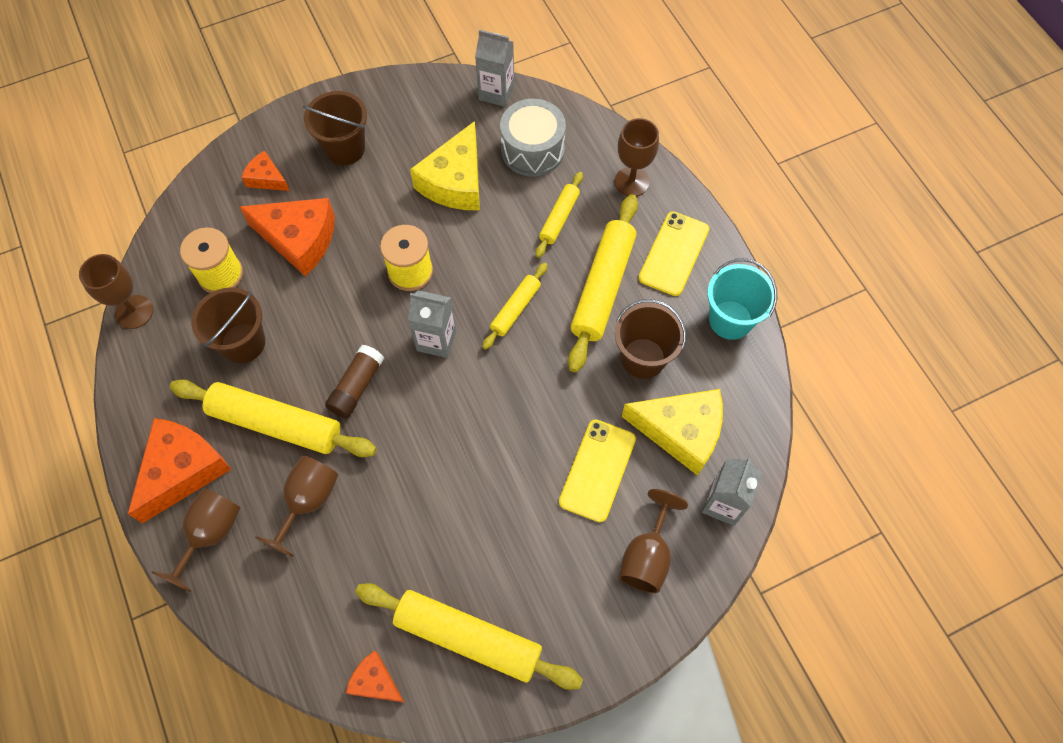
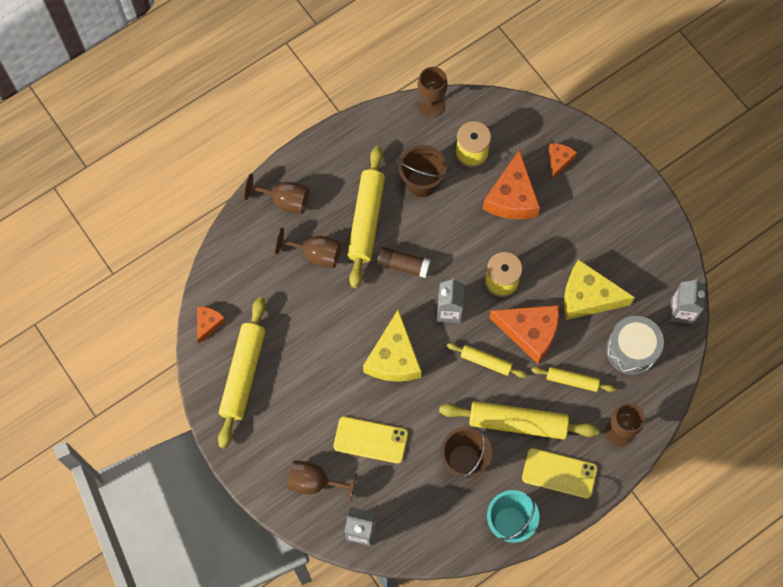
camera: 80 degrees right, 5 degrees up
orange cheese [128,418,231,523] -> orange cheese moved to [489,305,559,364]
brown bucket [303,91,367,165] -> none
yellow cheese [622,389,723,476] -> yellow cheese moved to [363,310,422,382]

